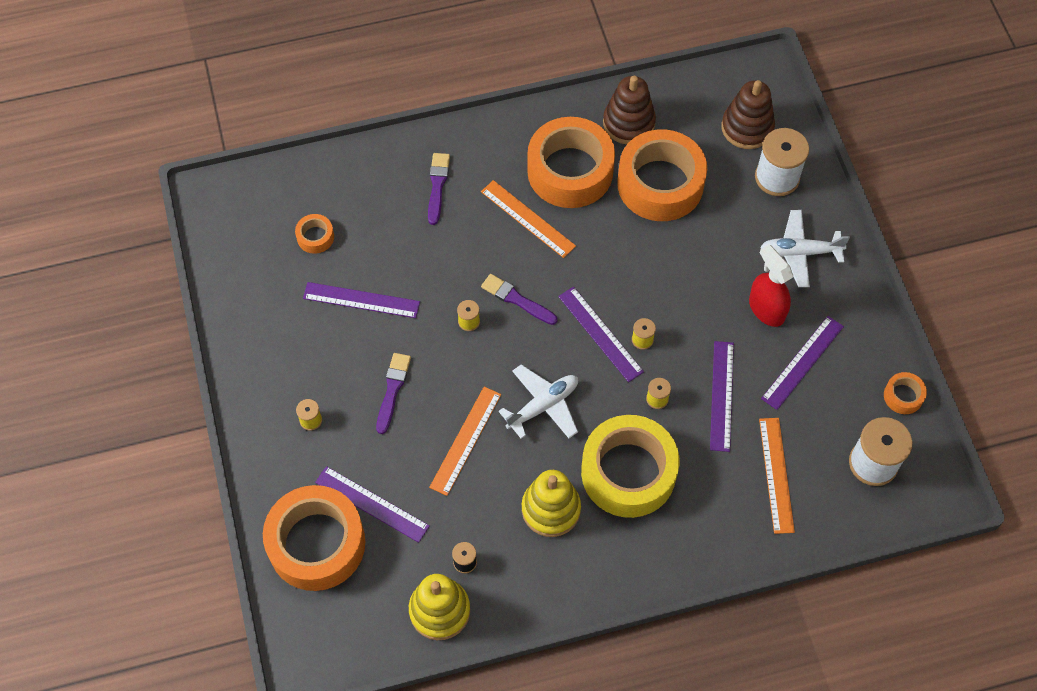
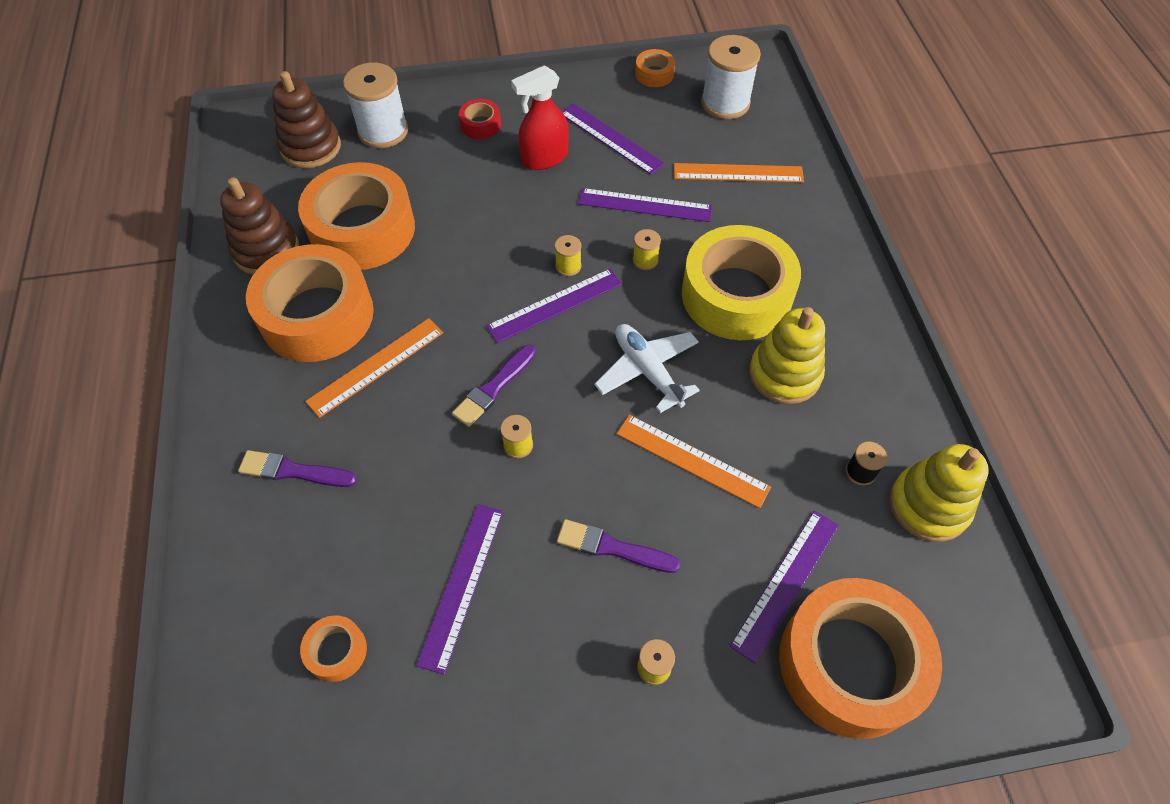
camera: 85 degrees left, 5 degrees down
white plane [760,210,850,287] -> red tape [459,99,501,139]

